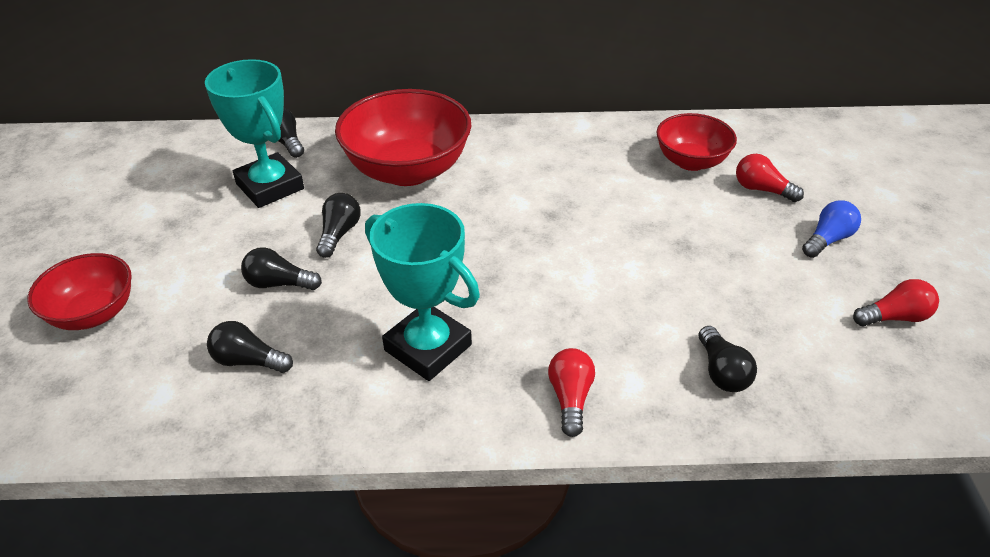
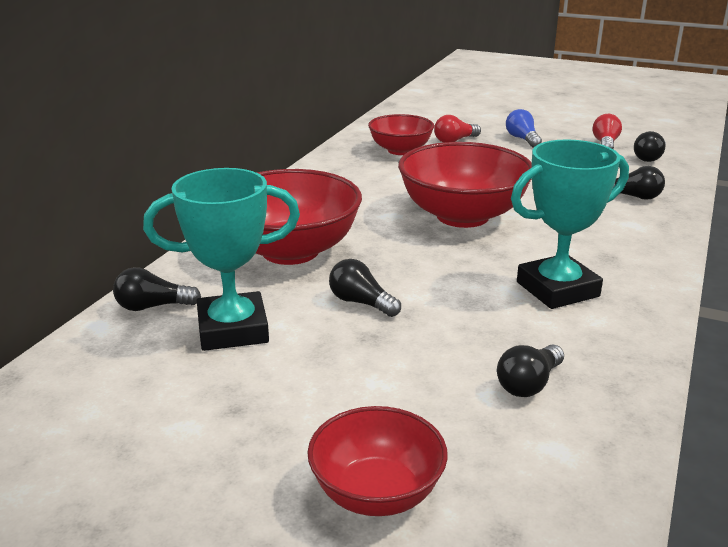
camera: 65 degrees left, 15 degrees down
black light bulb [241,247,322,290] -> black light bulb moved to [634,131,666,162]
red light bulb [548,348,595,437] -> none
none -> red bowl [398,142,532,228]

